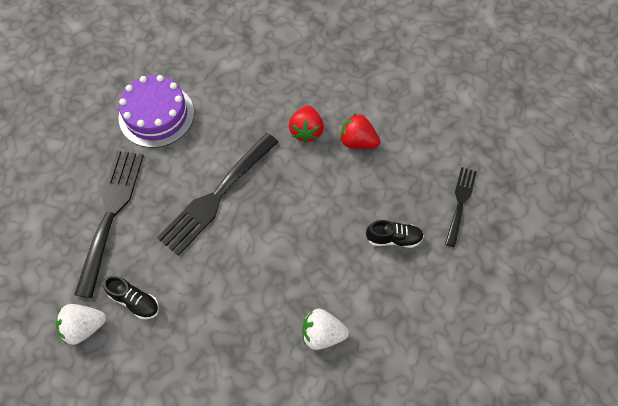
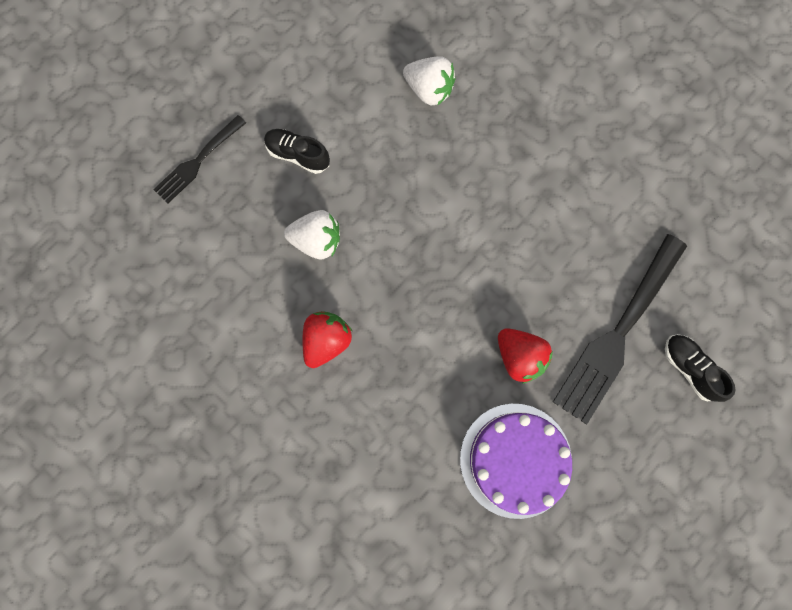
camera: 155 degrees left, 15 degrees up
white strawberry [56,304,106,345] -> white strawberry moved to [284,210,340,259]
black shoe [103,276,159,319] -> black shoe moved to [665,334,735,402]
black fork [157,133,278,256] -> none
red strawberry [340,113,380,149] -> red strawberry moved to [498,328,553,384]

